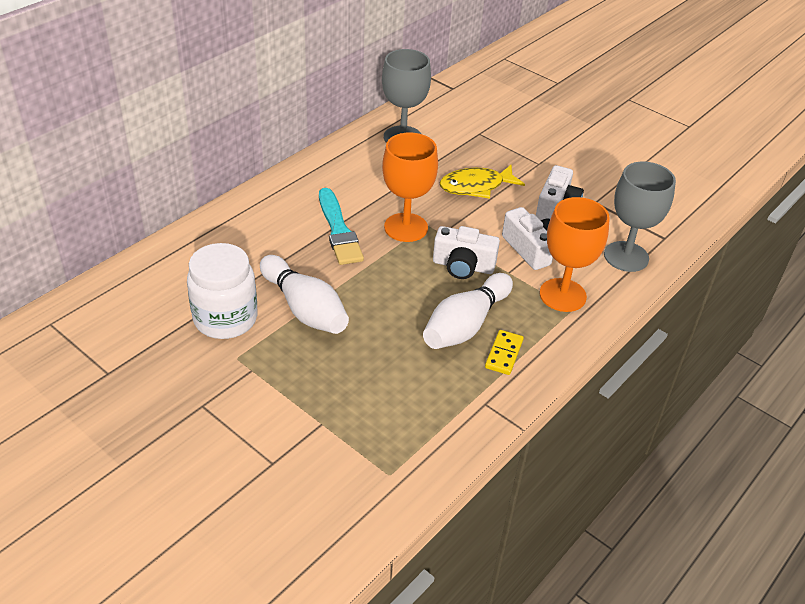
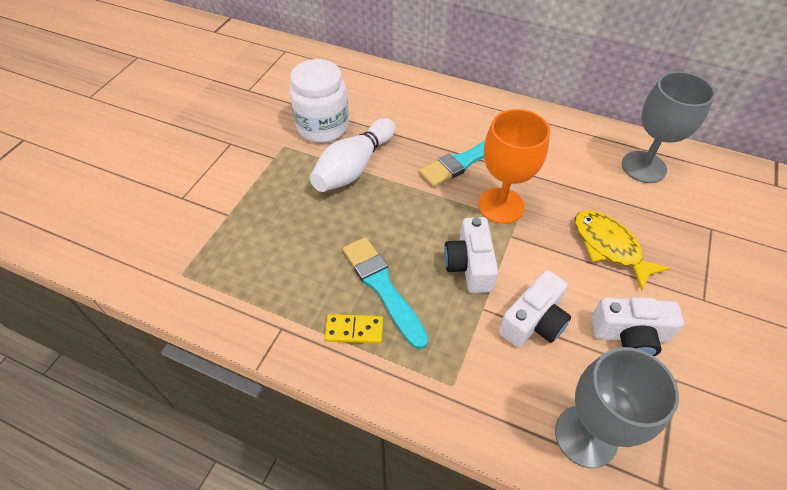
camera: 75 degrees right, 10 degrees up
white bowling pin [423,273,513,349] -> turquoise brush [343,237,429,349]
orange goblet [540,197,610,312] -> none

